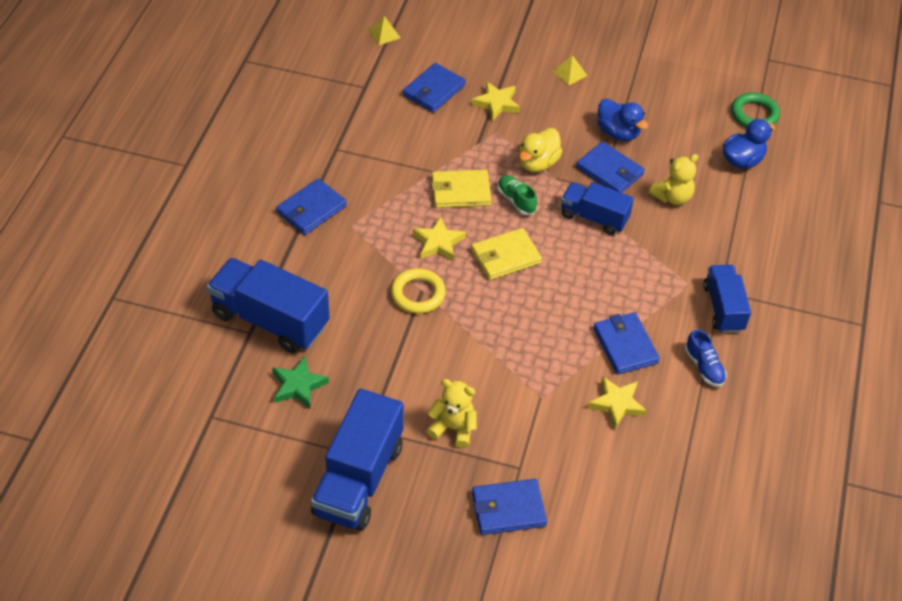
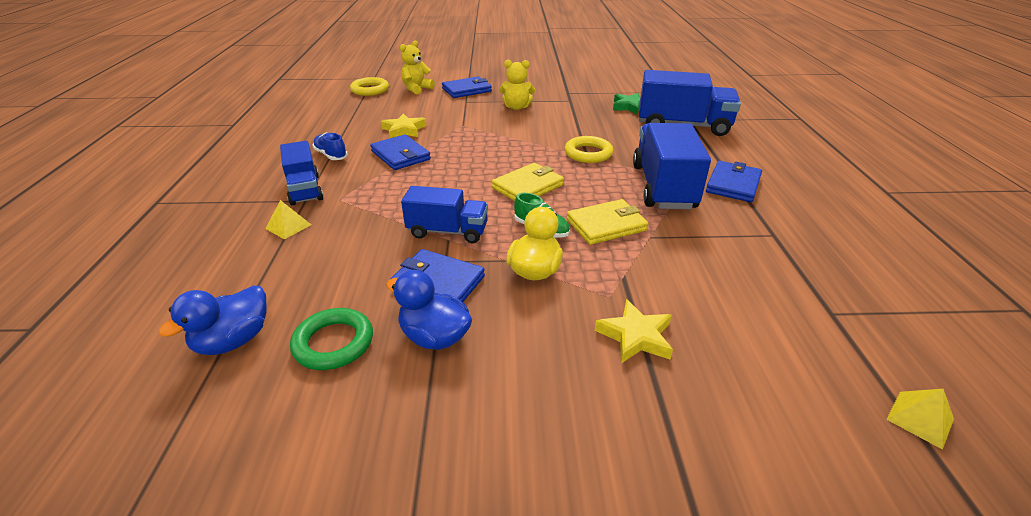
camera: 165 degrees right, 15 degrees down
blue truck [311,388,404,531] -> blue truck moved to [633,123,711,209]
blue wallet [403,63,466,113] -> none
yellow star [413,216,466,261] -> none
yellow pyramid [552,55,587,86] -> yellow pyramid moved to [265,200,311,240]
yellow teddy bear [649,154,698,205] -> yellow teddy bear moved to [400,40,435,94]
green ring [731,93,780,127] -> green ring moved to [290,308,373,370]
none -> yellow ring [350,77,389,96]

